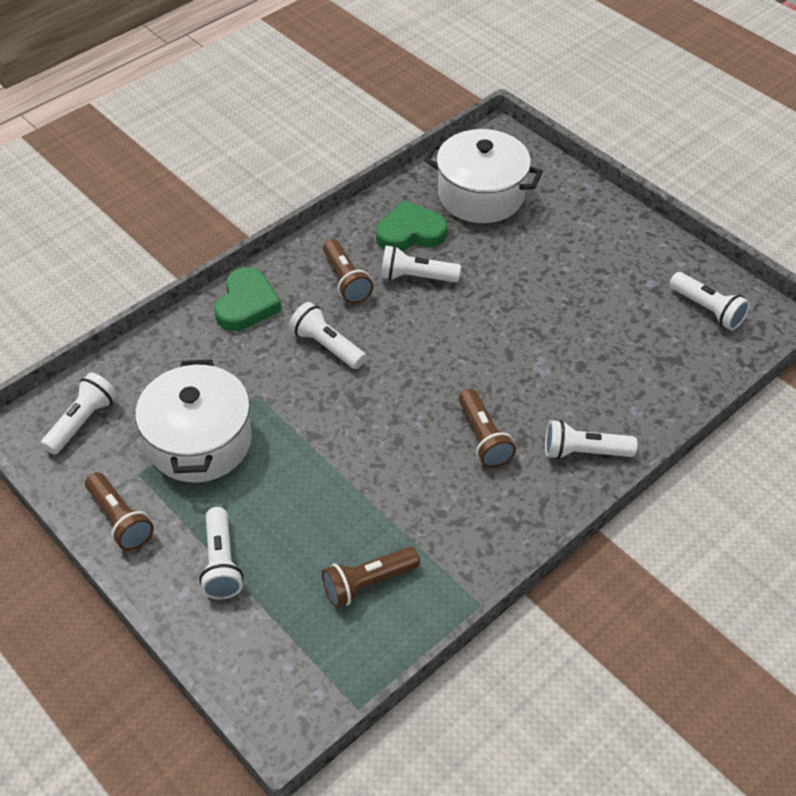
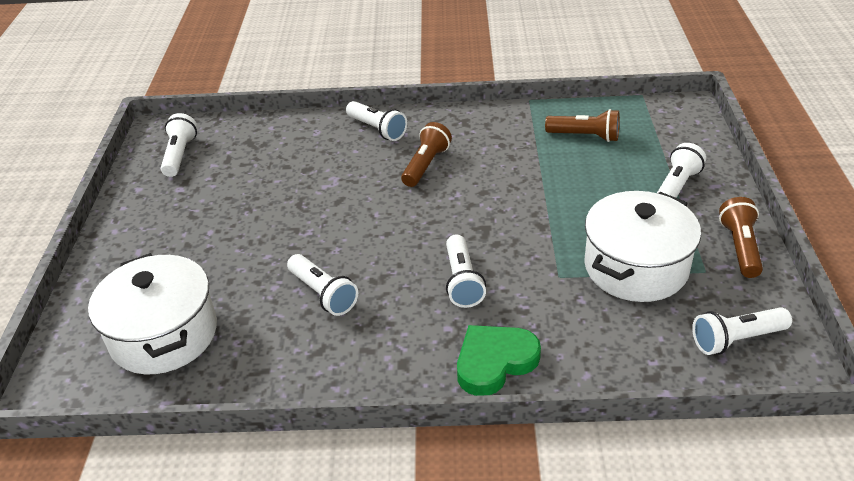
camera: 135 degrees left, 10 degrees down
brown flashlight [323,239,373,304] -> none
green heart [376,201,447,251] -> none

